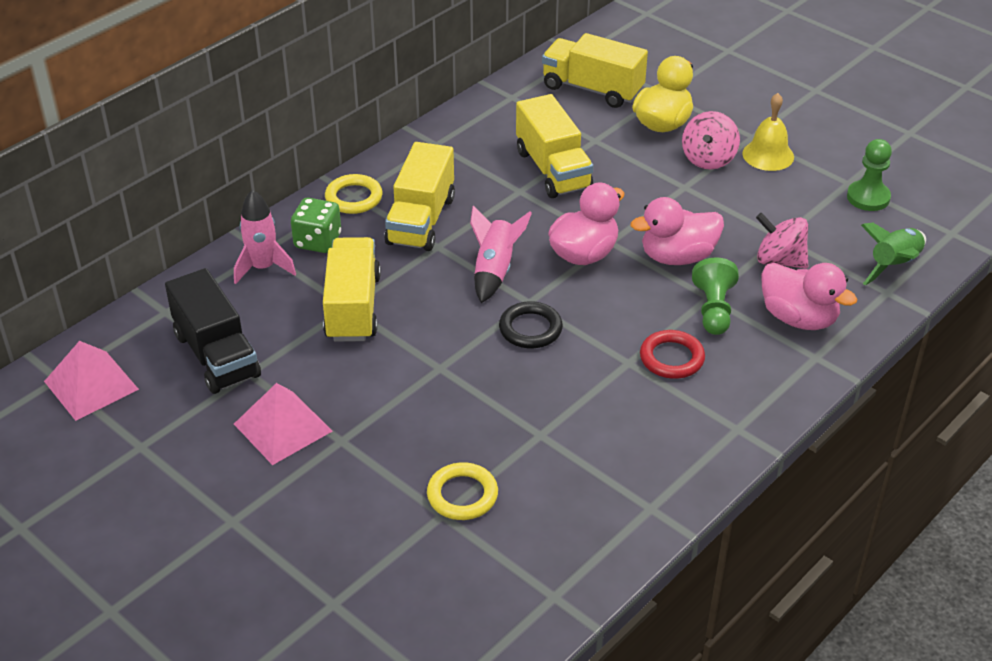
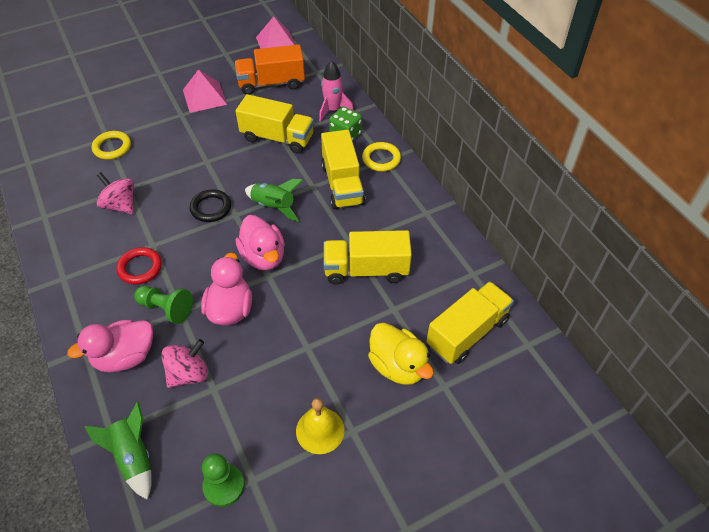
camera: 110 degrees right, 10 degrees up
black truck [165,268,261,394] -> orange truck [235,45,305,95]
yellow truck [384,142,455,251] -> yellow truck turned 135 degrees counterclockwise [321,130,366,209]
pink rocket [470,206,532,303] -> green rocket [245,179,303,222]
pink spinning top [682,111,740,169] -> pink spinning top moved to [97,172,134,214]

